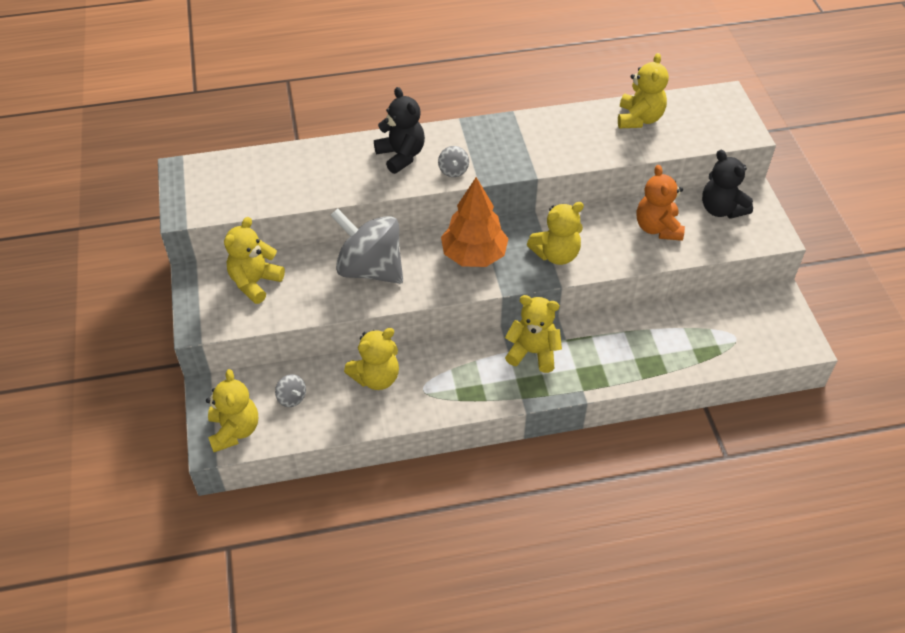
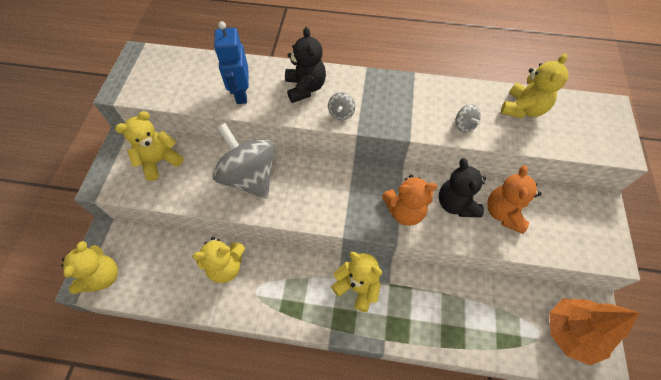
camera: 20 degrees right, 10 degrees up
grey spinning top [275,374,306,407] -> grey spinning top moved to [456,104,481,132]
orange tree [441,177,509,267] -> orange tree moved to [549,299,639,365]
yellow teddy bear [527,202,584,265] -> orange teddy bear [382,175,437,226]
black teddy bear [702,150,753,219] -> black teddy bear moved to [439,158,486,218]
none -> blue robot [214,21,249,104]

